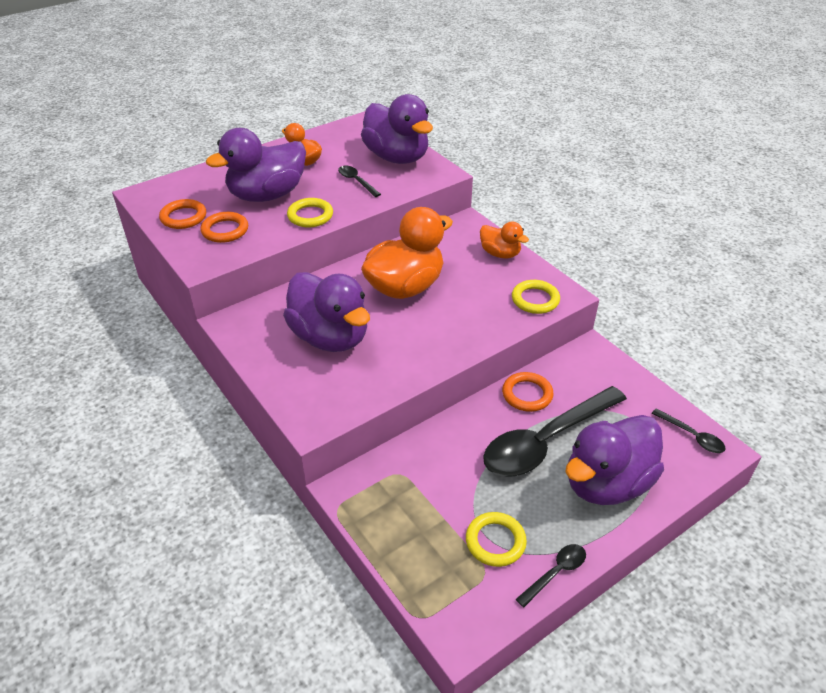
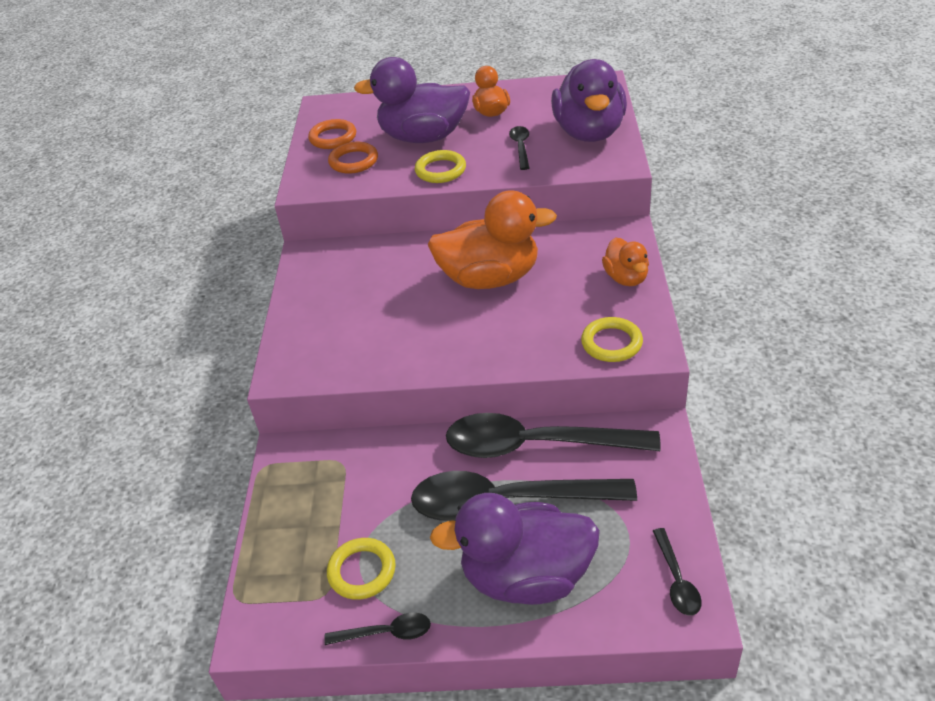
camera: 40 degrees right, 0 degrees up
purple duck [283,272,370,352] -> none
orange ring [502,372,554,412] -> black spoon [446,413,661,458]

